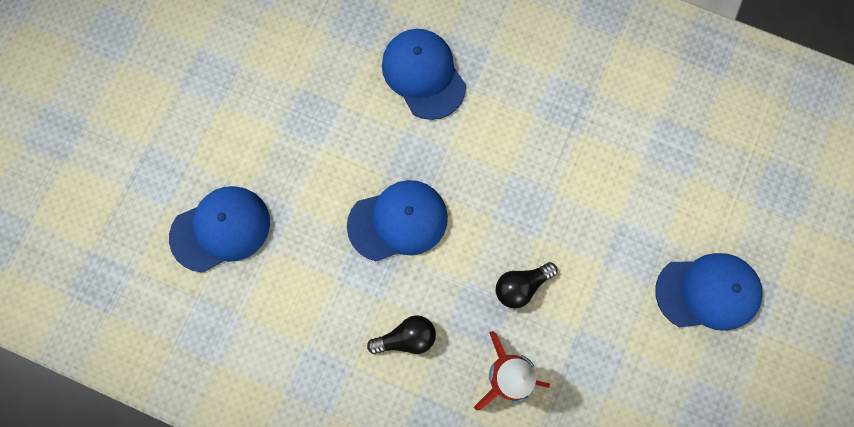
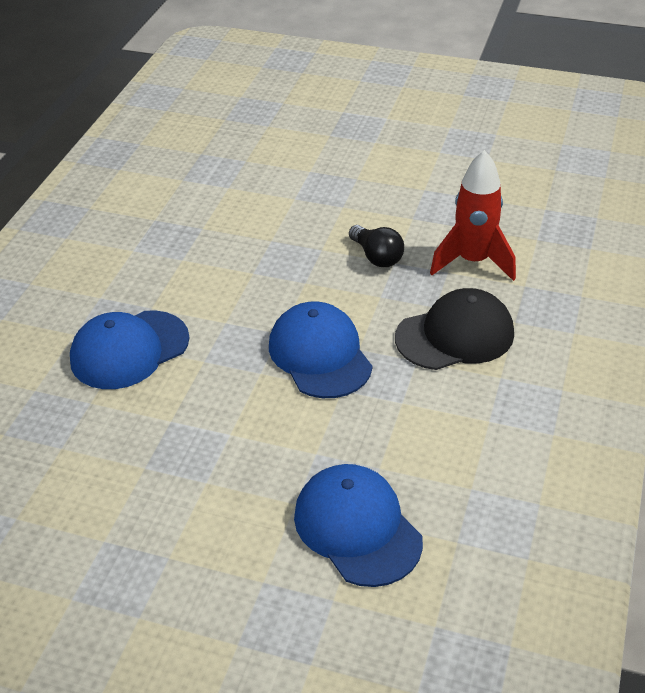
camera: 95 degrees left, 35 degrees down
black light bulb [367,315,436,354] -> black cap [395,288,514,370]
blue cap [655,253,763,331] -> none

